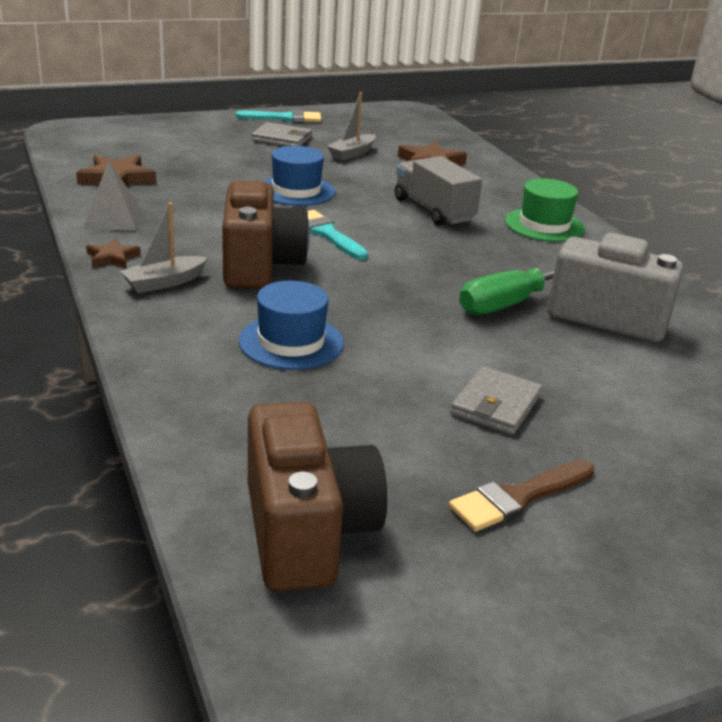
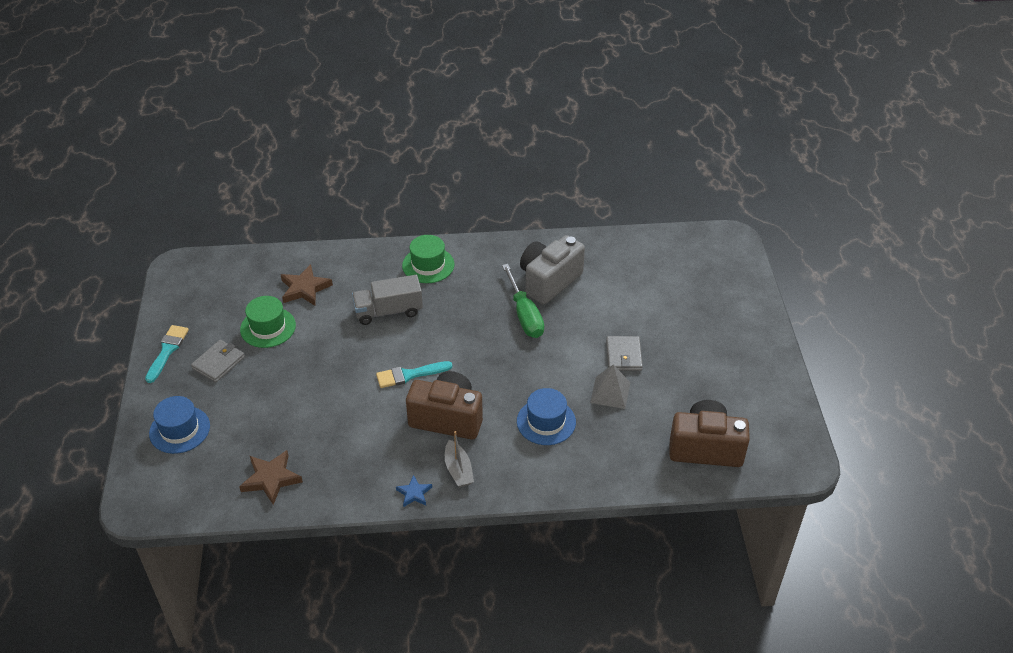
camera: 70 degrees left, 15 degrees up
grey pyramid [83,160,142,231] -> grey pyramid moved to [590,364,630,409]
brown star [86,238,141,268] -> blue star [396,475,432,507]
blue hat [263,146,335,206] -> blue hat moved to [149,396,210,454]
grey boat [327,92,376,161] -> green hat [240,296,296,348]
brown brush [449,460,594,532] -> none
grey wallet [450,366,542,435] -> grey wallet turned 45 degrees clockwise [606,336,643,371]

